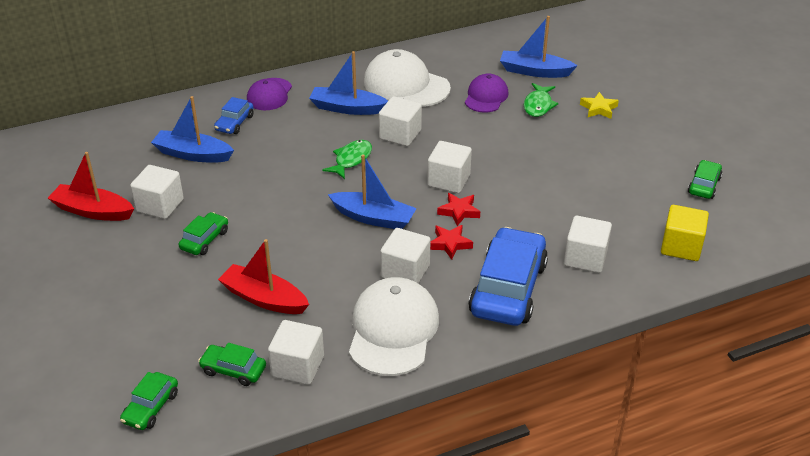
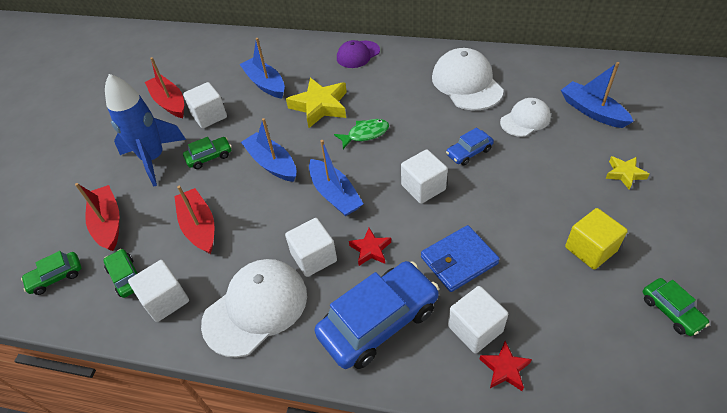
camera: 40 degrees right, 10 degrees up
blue car [214,97,254,134] -> blue car moved to [446,127,494,165]
blue boat [309,51,388,115] -> blue boat moved to [241,118,296,182]
white cube [379,96,422,146] -> none
red star [437,193,480,226] -> red star moved to [480,341,532,391]
purple cap [465,73,509,113] -> white cap [500,98,551,137]
green fish [524,83,558,117] -> none
yellow cube [661,205,709,261] -> yellow cube moved to [565,208,628,270]
green car [688,160,722,199] -> green car turned 90 degrees clockwise [643,278,710,336]
none -> red boat [75,183,119,251]
none -> blue rocket [105,74,186,187]
none -> yellow star [286,78,347,128]
none -> blue wallet [421,225,500,292]

